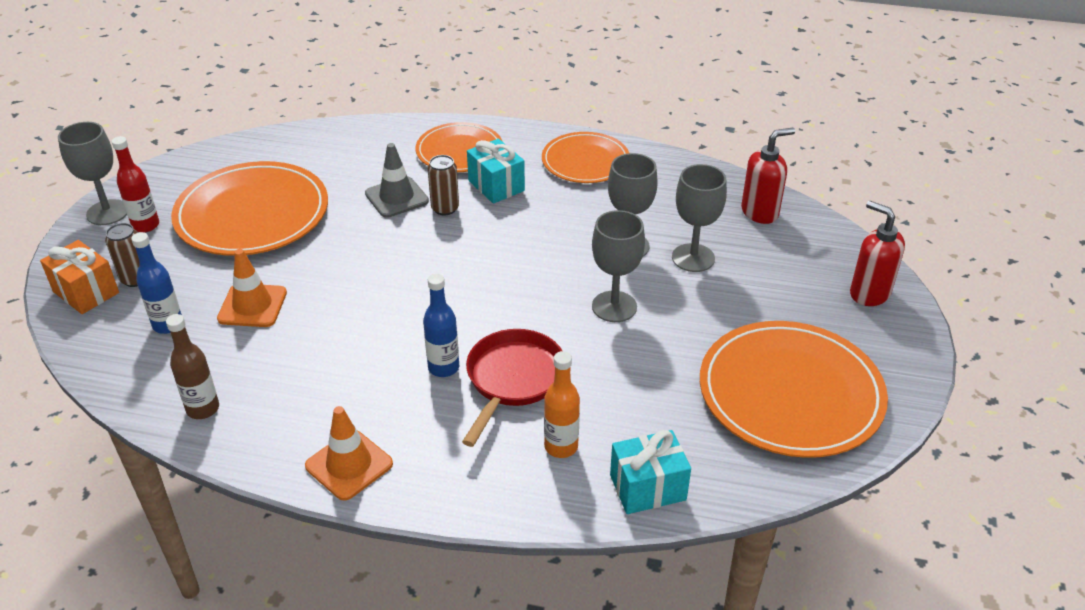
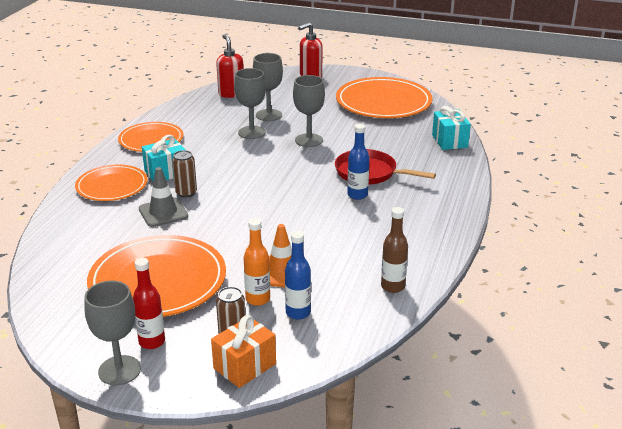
camera: 85 degrees left, 10 degrees down
orange traffic cone [305,406,393,501] -> none
orange bottle [544,351,580,458] -> orange bottle moved to [244,218,270,306]

